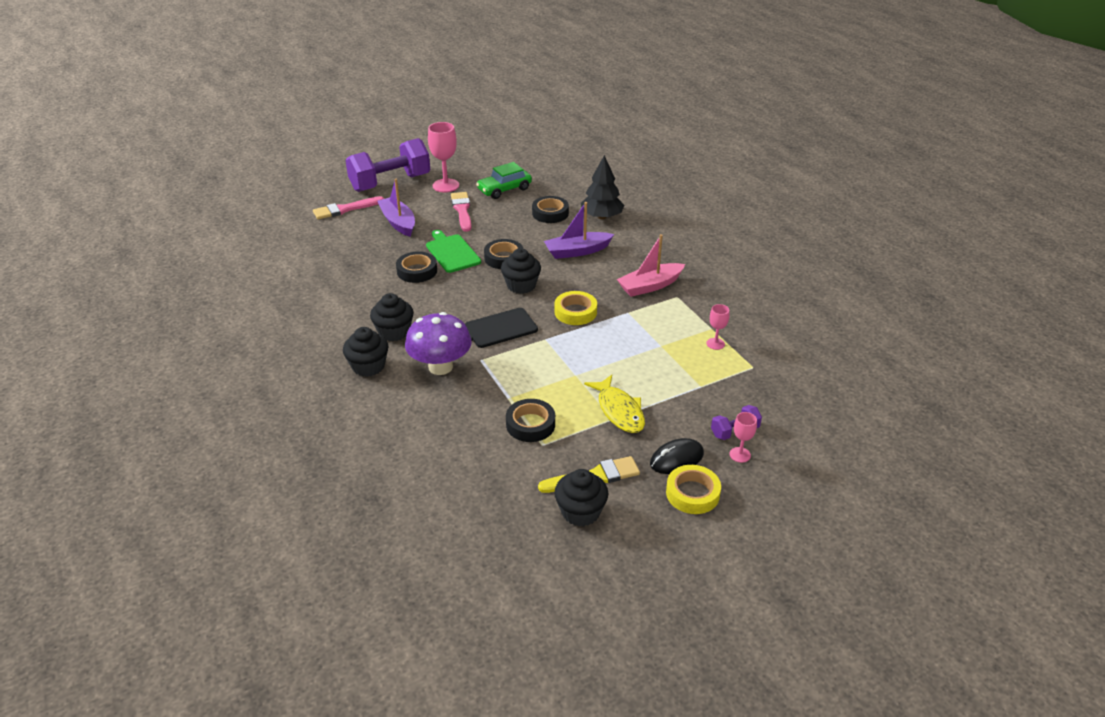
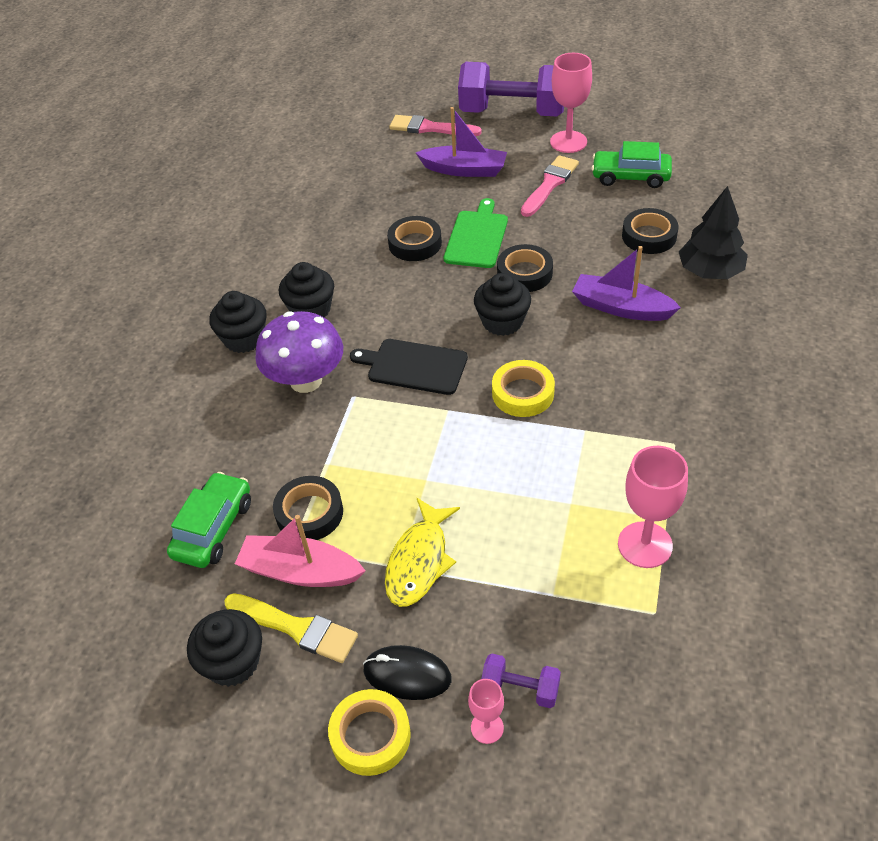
camera: 45 degrees right, 10 degrees up
purple boat [378,179,415,237] -> purple boat turned 90 degrees clockwise [416,107,507,177]
pink boat [617,234,685,297] -> pink boat moved to [235,515,366,587]
pink goblet [706,304,729,350] -> pink goblet [618,446,688,568], size x1.85
none -> green car [167,472,251,568]

